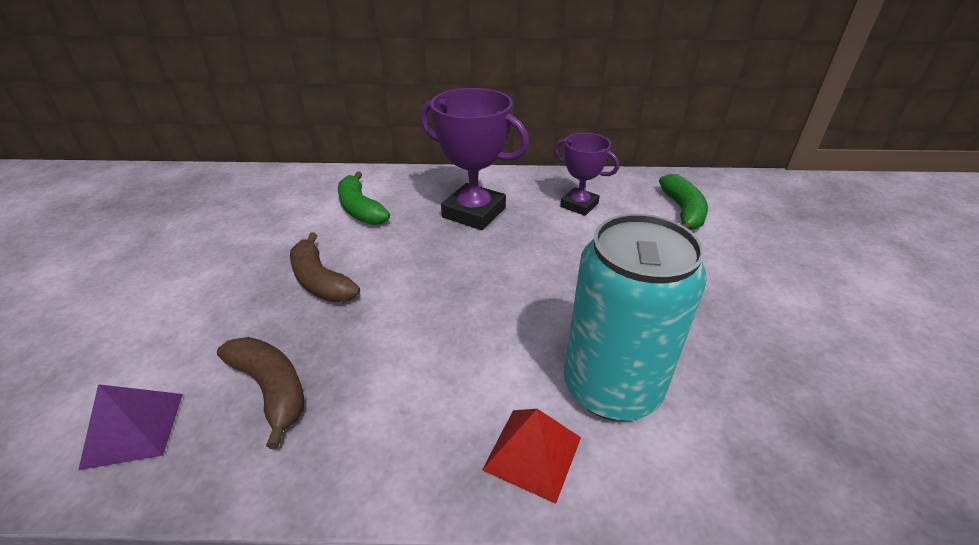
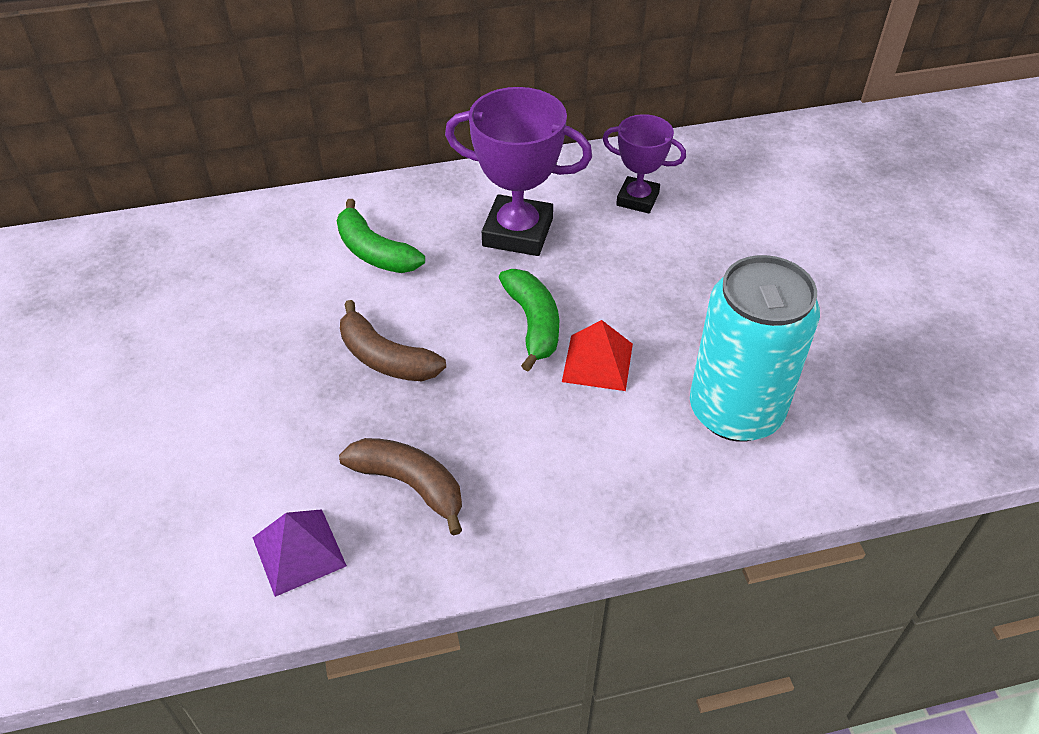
camera: 15 degrees left, 10 degrees up
red pyramid [482,409,581,504] -> red pyramid moved to [562,320,633,391]
green banana [659,174,708,230] -> green banana moved to [499,269,559,371]

